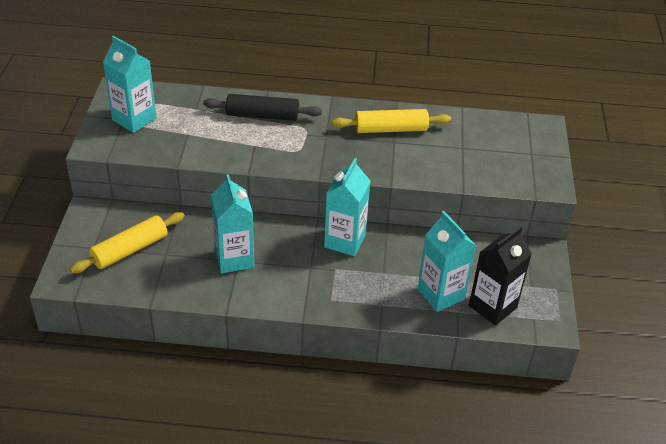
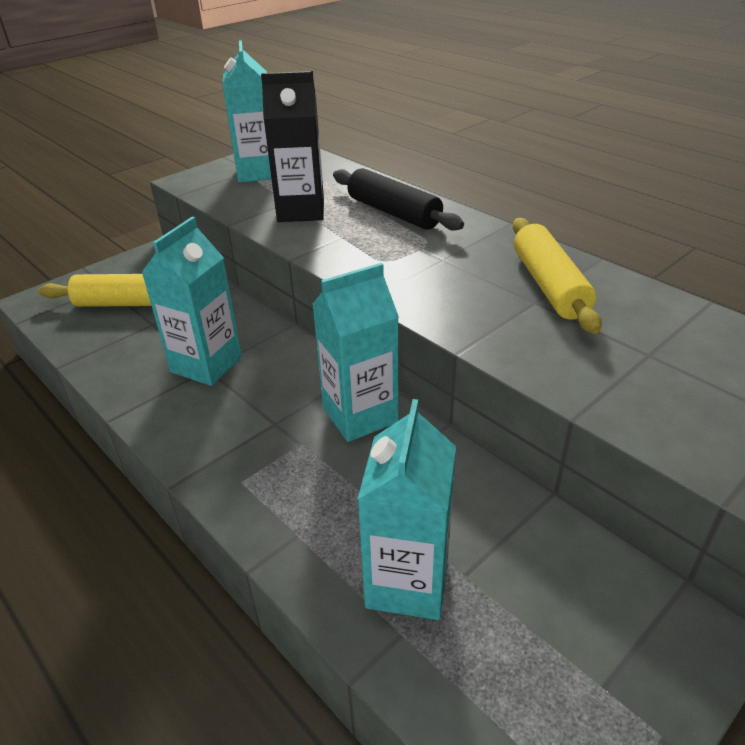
camera: 45 degrees right, 5 degrees down
yellow rolling pin [332,109,451,133] -> yellow rolling pin turned 45 degrees clockwise [513,218,602,334]
black carton [469,226,532,326] -> black carton moved to [261,71,324,222]

